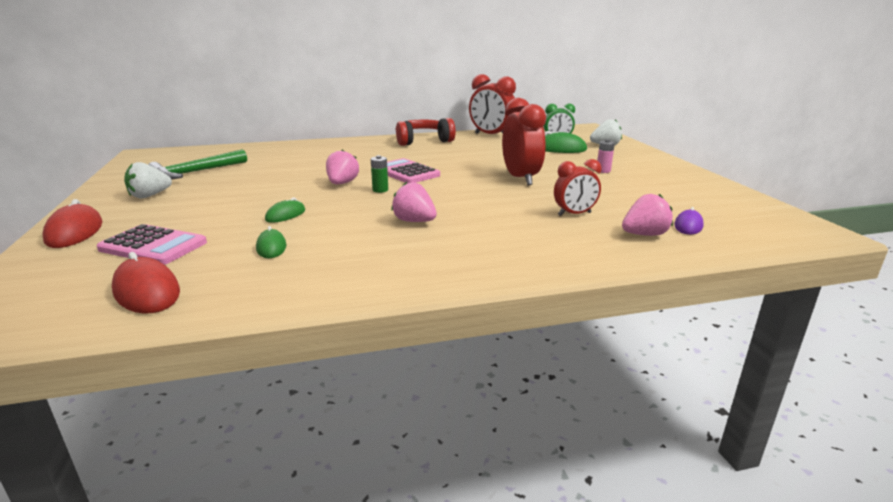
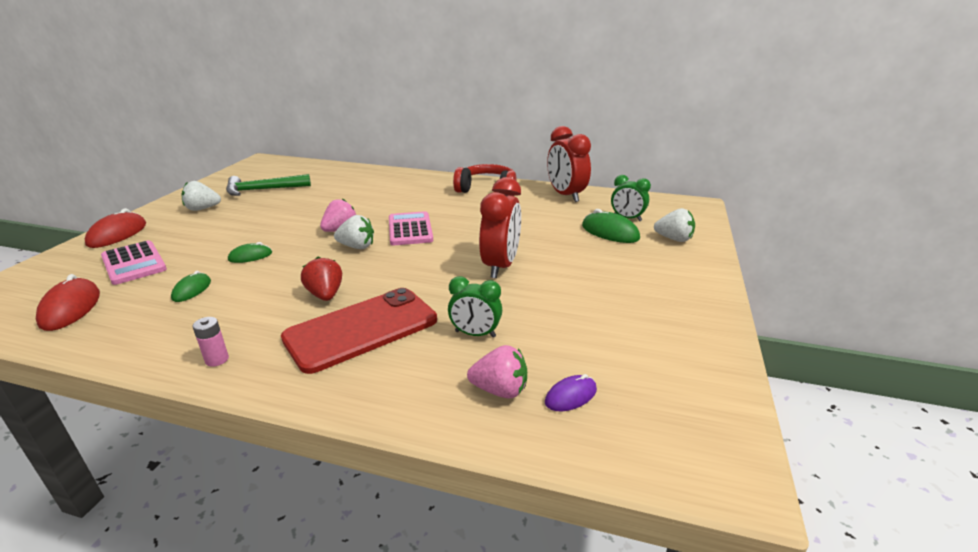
camera: 30 degrees right, 5 degrees up
green battery [371,155,388,193] -> white strawberry [334,215,374,249]
pink strawberry [391,182,437,222] -> red strawberry [301,257,342,301]
red clock [554,159,601,216] -> green clock [448,276,502,338]
pink battery [597,139,615,173] -> pink battery moved to [192,317,229,367]
none -> red phone [281,288,437,374]

